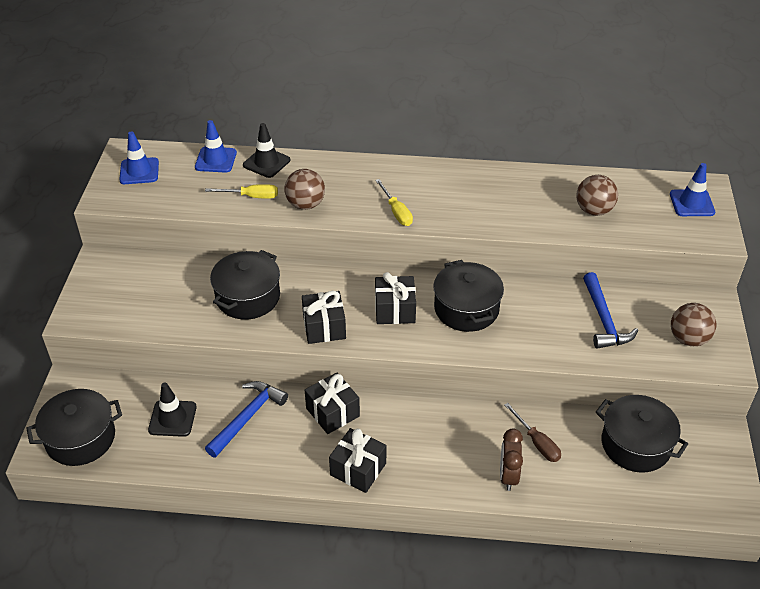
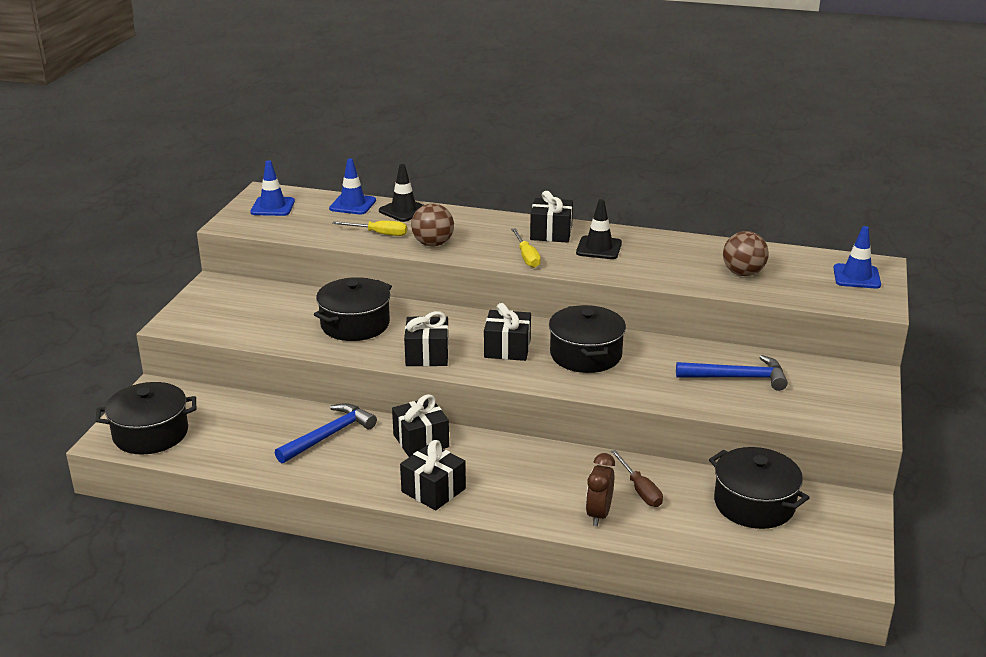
camera: 10 degrees right, 15 degrees down
black traffic cone [148,382,197,437] -> black traffic cone moved to [576,199,622,259]
blue hammer [583,272,638,349] -> blue hammer turned 90 degrees counterclockwise [676,355,788,391]
brown ball [671,303,716,346] -> none
none -> black gift [530,191,573,243]

